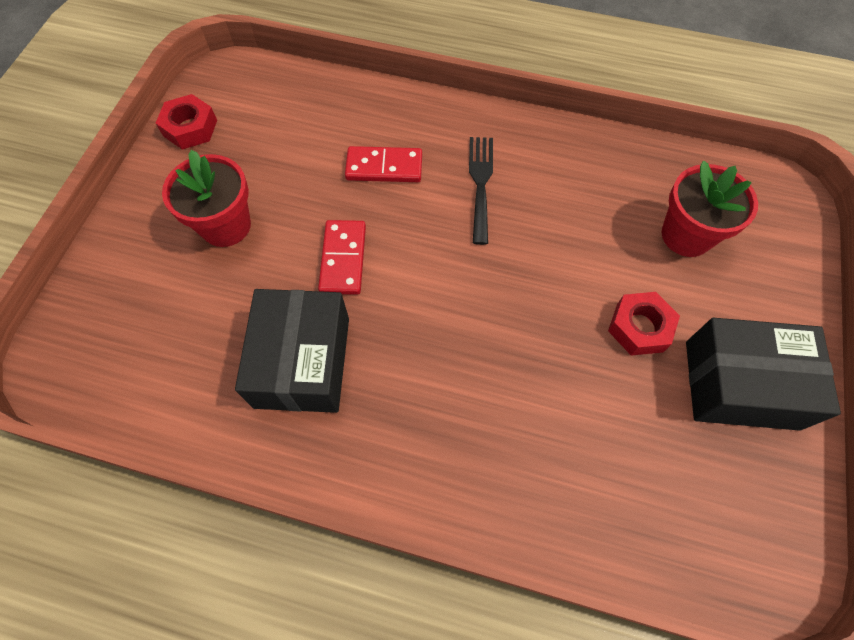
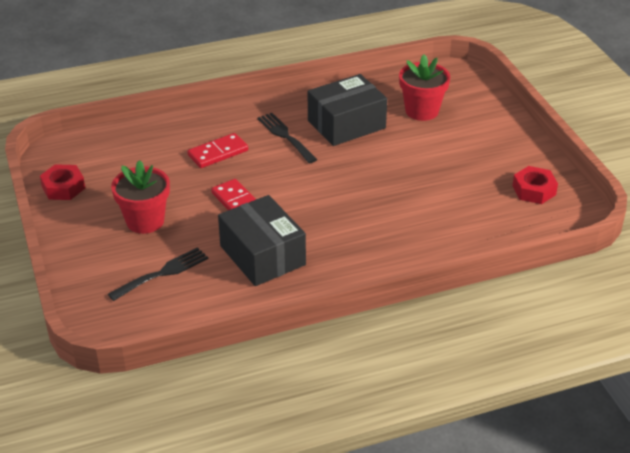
camera: 35 degrees left, 25 degrees down
red nut [608,292,680,356] -> red nut moved to [512,166,558,204]
black box [686,318,841,431] -> black box moved to [308,74,387,146]
none -> black fork [108,247,209,301]

